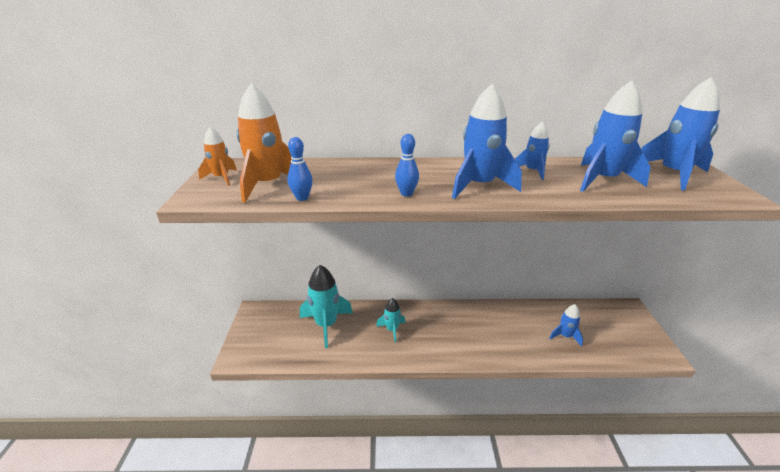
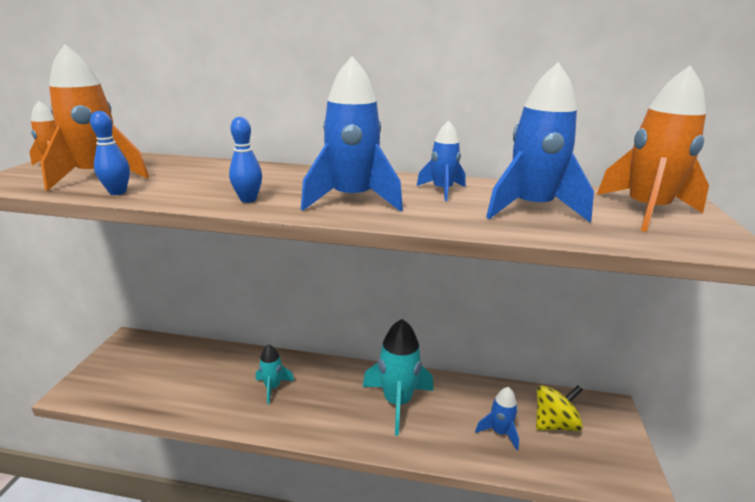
camera: 10 degrees right, 5 degrees down
turquoise rocket [300,265,353,348] -> turquoise rocket moved to [363,319,433,436]
blue rocket [641,77,720,191] -> orange rocket [597,65,709,232]
none -> yellow spinning top [536,385,583,431]

